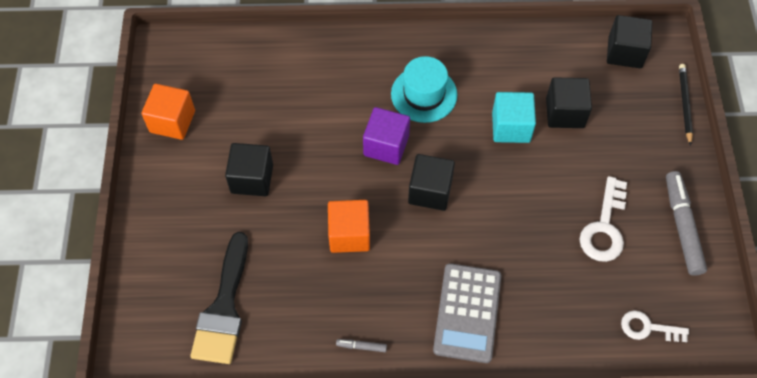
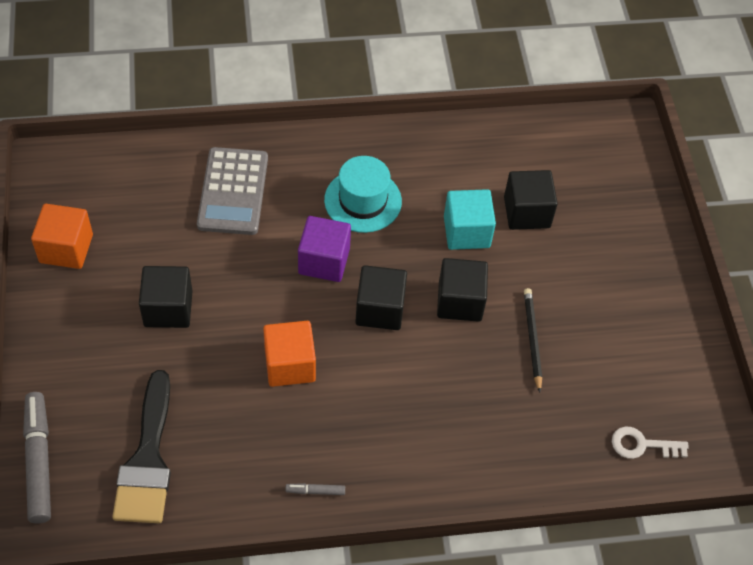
camera: 10 degrees left, 5 degrees down
grey calculator [433,263,501,363] -> grey calculator moved to [197,147,268,235]
white key [579,176,627,262] -> none
black cube [607,15,652,68] -> black cube moved to [437,258,488,322]
grey marker [666,171,707,276] -> grey marker moved to [23,392,51,524]
black pencil [679,64,693,146] -> black pencil moved to [524,288,542,393]

